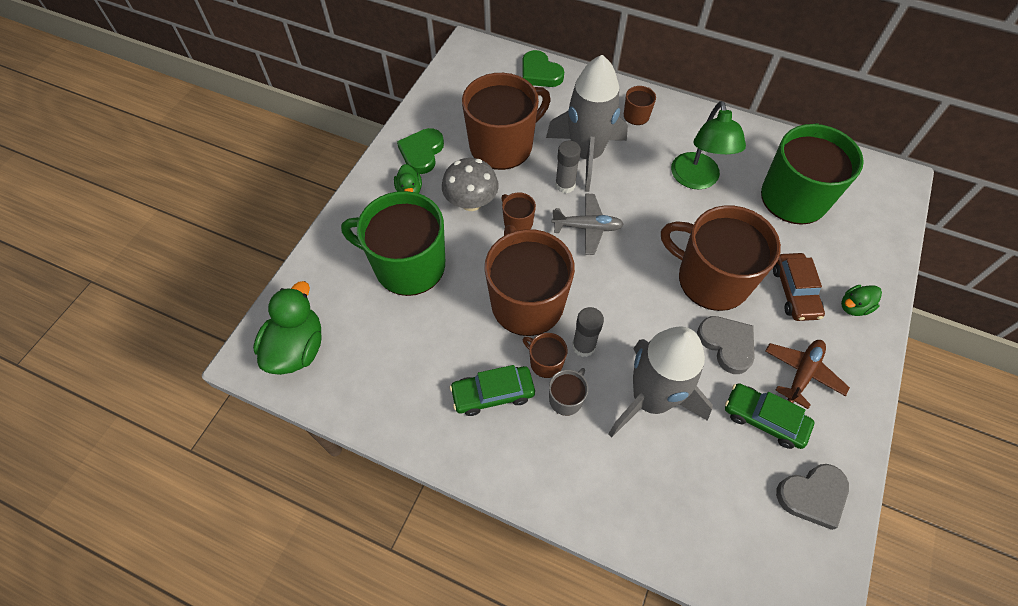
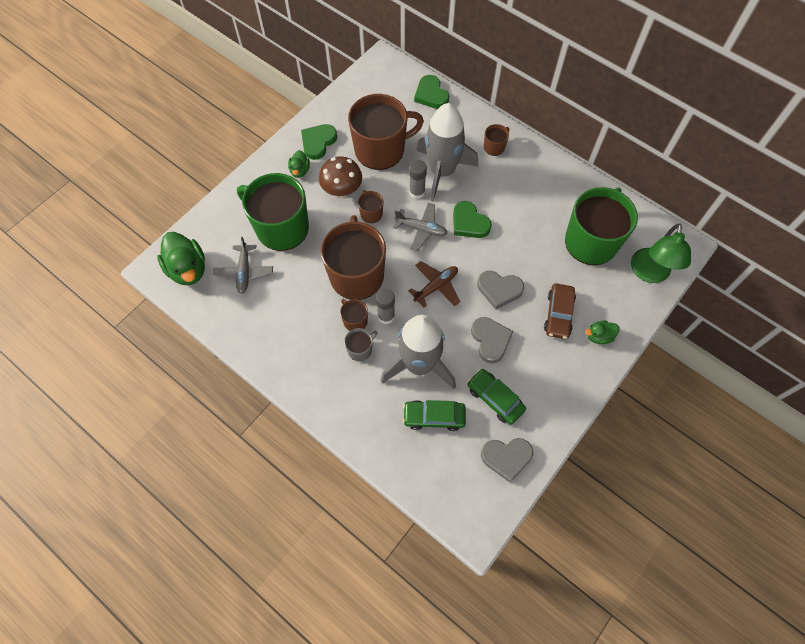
camera: 15 degrees right, 5 degrees up
green duck [253,281,322,375] -> green duck turned 120 degrees clockwise [157,232,205,285]
grey mushroom [442,158,499,211] -> brown mushroom [319,156,362,197]
green car [450,365,535,416] -> green car moved to [403,400,466,431]
brown mug [661,205,781,311] -> grey heart [477,271,524,309]
green lamp [671,101,746,189] -> green lamp moved to [631,223,691,283]
brown plane [765,340,850,409] -> brown plane moved to [408,261,460,307]
none -> grey plane [213,237,273,294]
none -> green heart [453,201,492,238]

